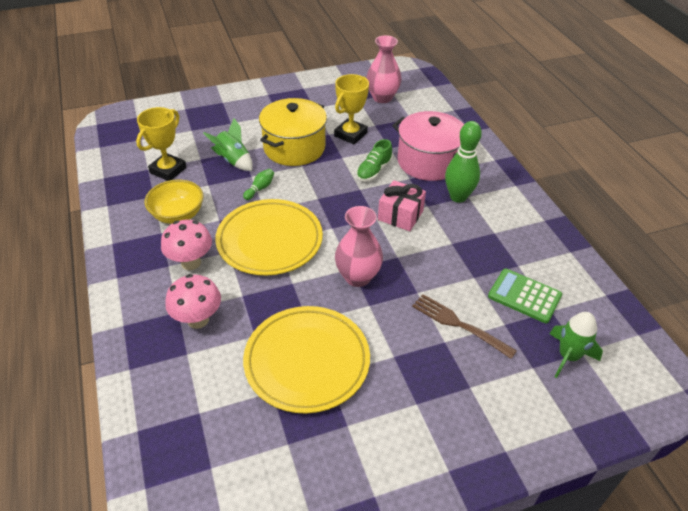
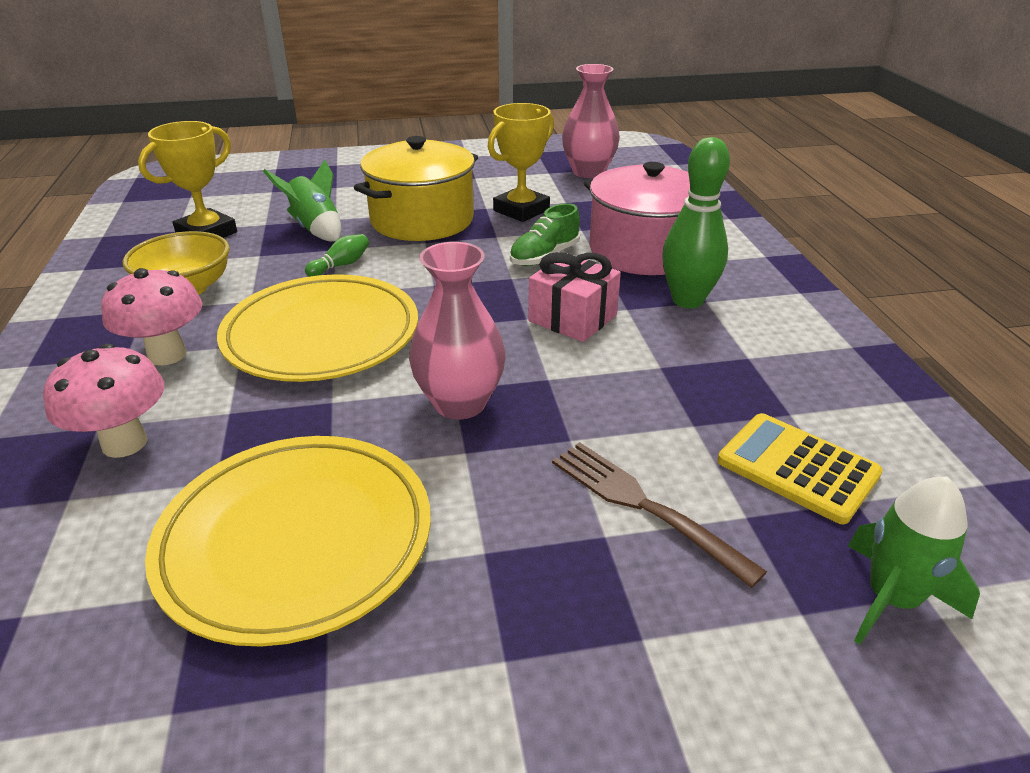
camera: 10 degrees right, 10 degrees down
green calculator [488,268,562,323] -> yellow calculator [717,413,883,524]

